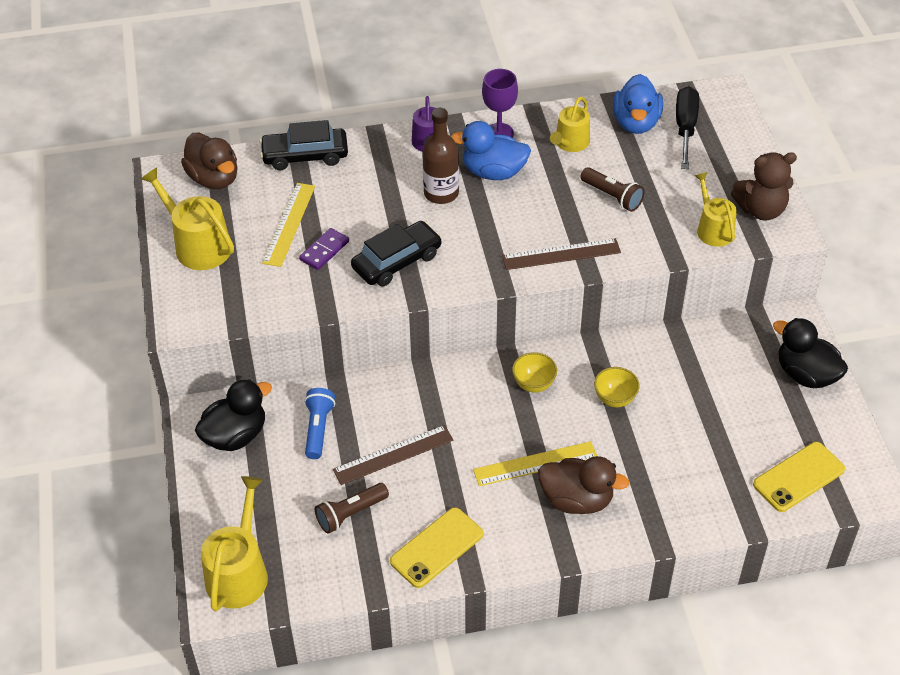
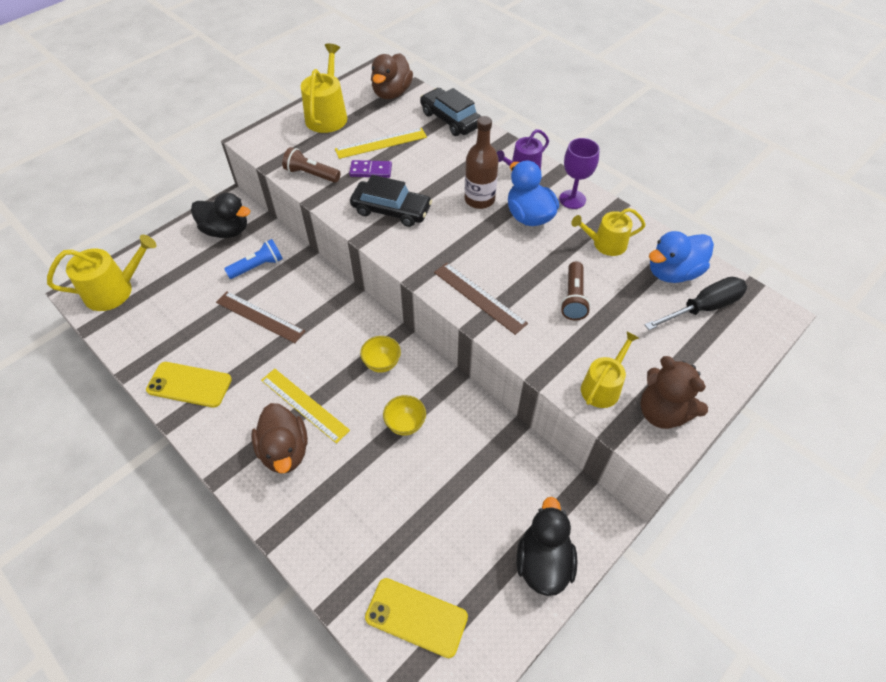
camera: 55 degrees right, 5 degrees up
brown flashlight [315,483,389,534] -> brown flashlight moved to [282,147,341,183]

